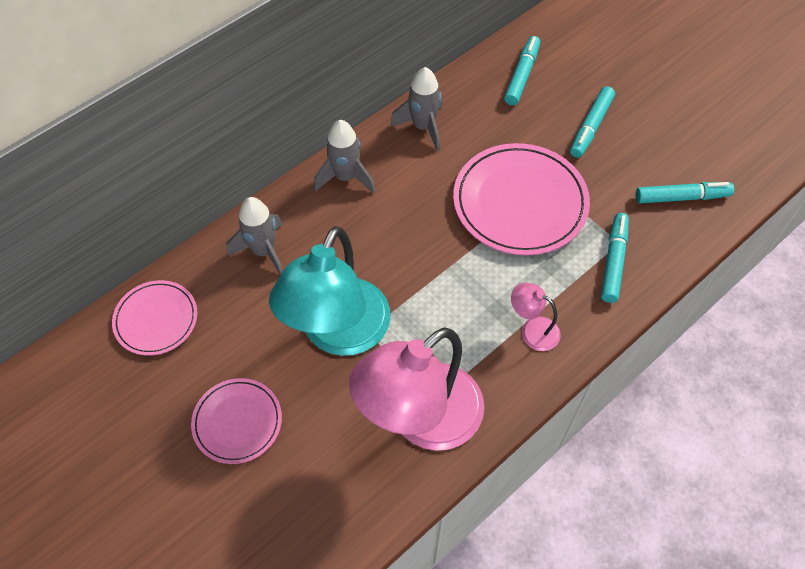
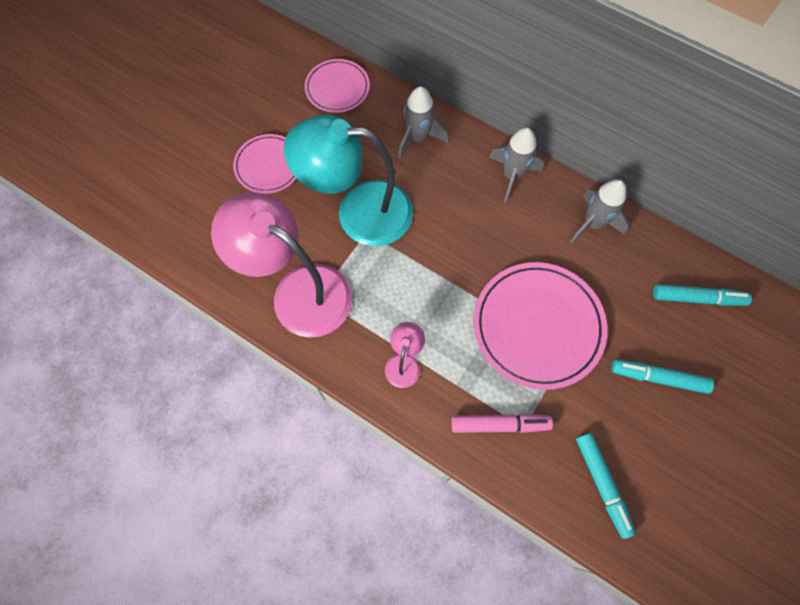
camera: 75 degrees right, 10 degrees up
turquoise marker [601,213,629,303] -> pink marker [451,414,553,433]

